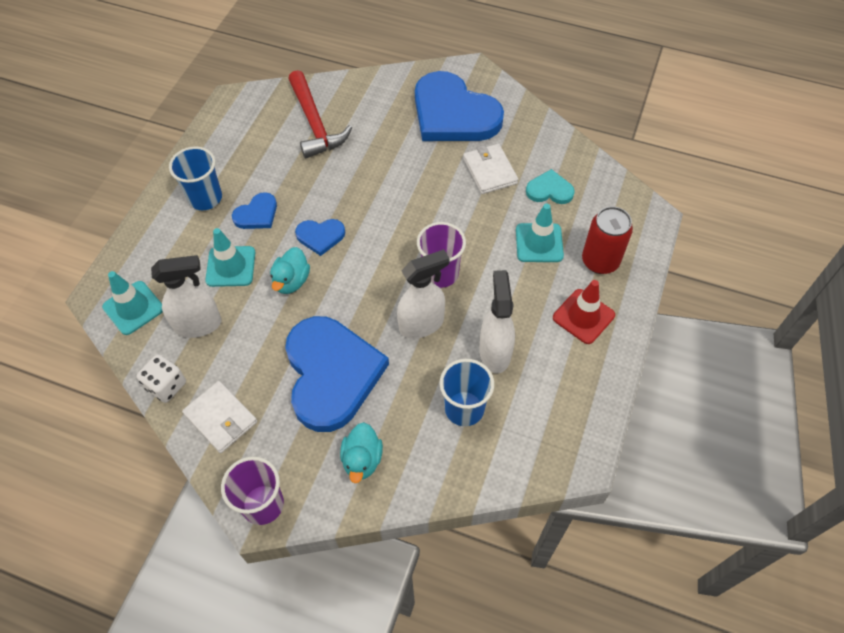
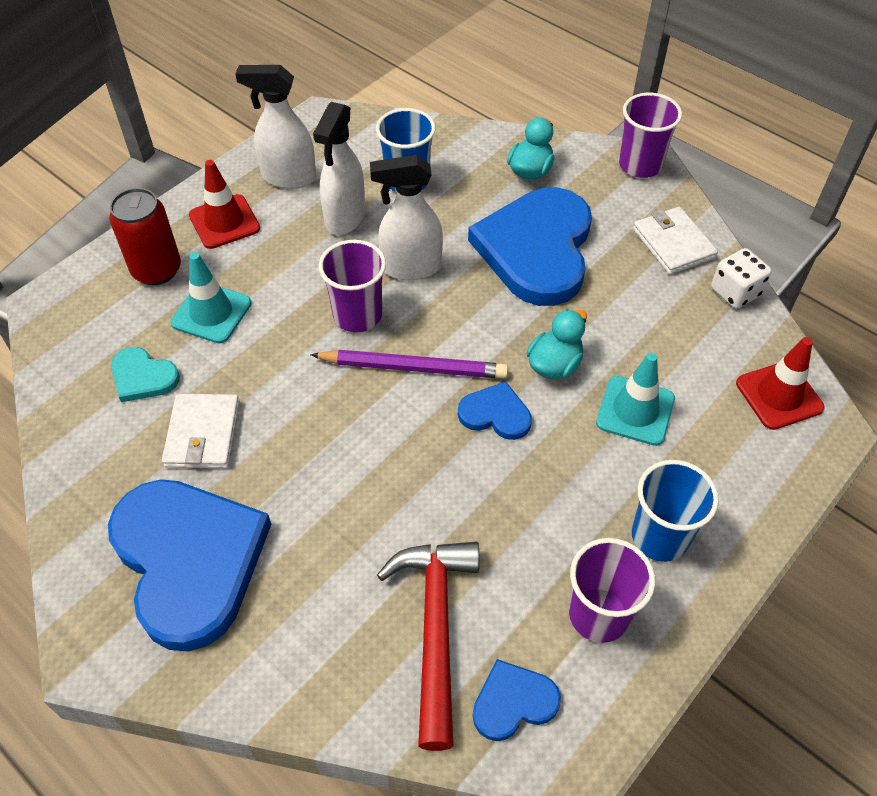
camera: 160 degrees left, 5 degrees down
turquoise traffic cone [102,271,163,335] -> red traffic cone [736,337,825,430]
white spray bottle [151,255,222,338] -> white spray bottle moved to [235,65,316,189]
blue heart [232,192,277,229] -> blue heart moved to [473,659,561,741]
none -> purple pencil [310,350,508,379]
none -> purple cup [569,538,655,643]

